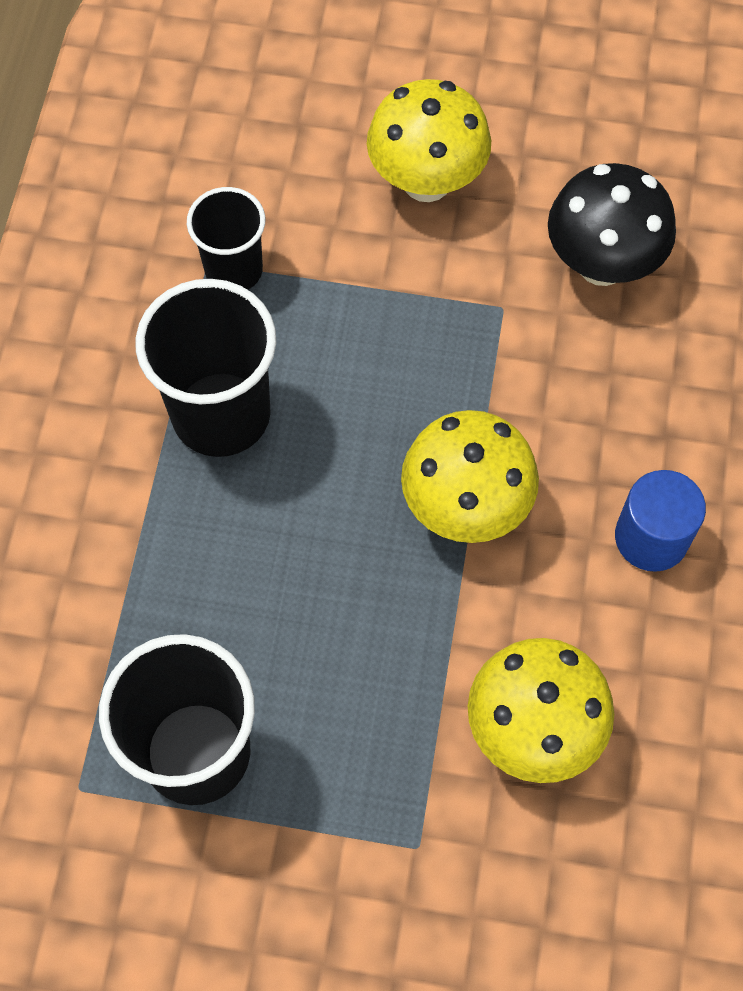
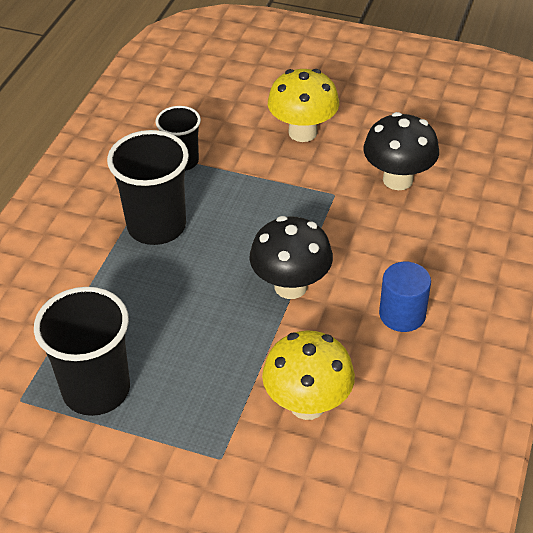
camera: 10 degrees right, 20 degrees down
yellow mushroom [401,410,539,543] -> black mushroom [249,216,333,299]

